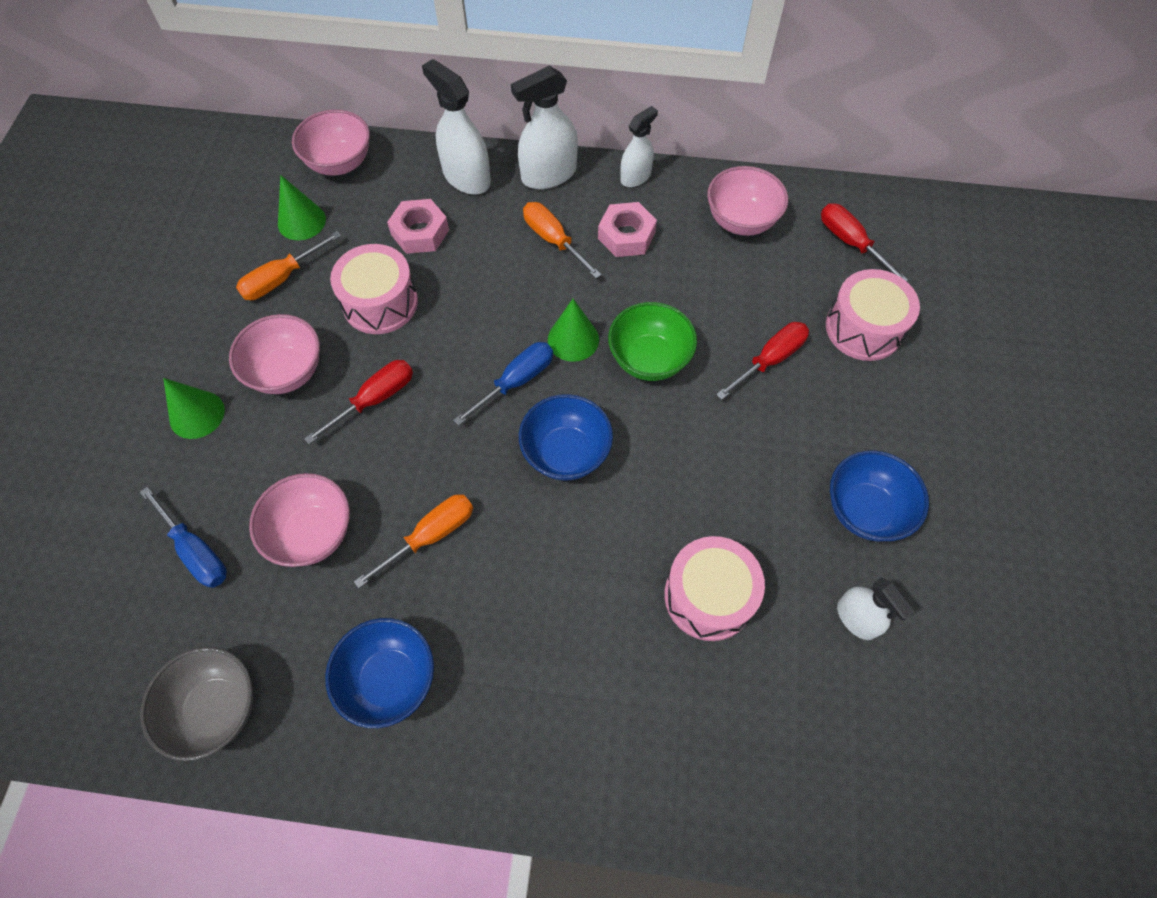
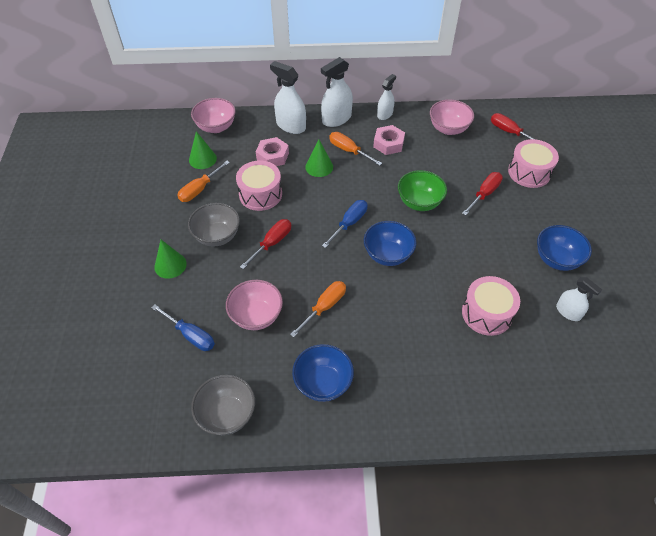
camera: 10 degrees left, 10 degrees down
pink bowl [229,314,320,394] -> grey bowl [188,203,240,247]
green cone [548,299,599,362] -> green cone moved to [305,139,333,177]

